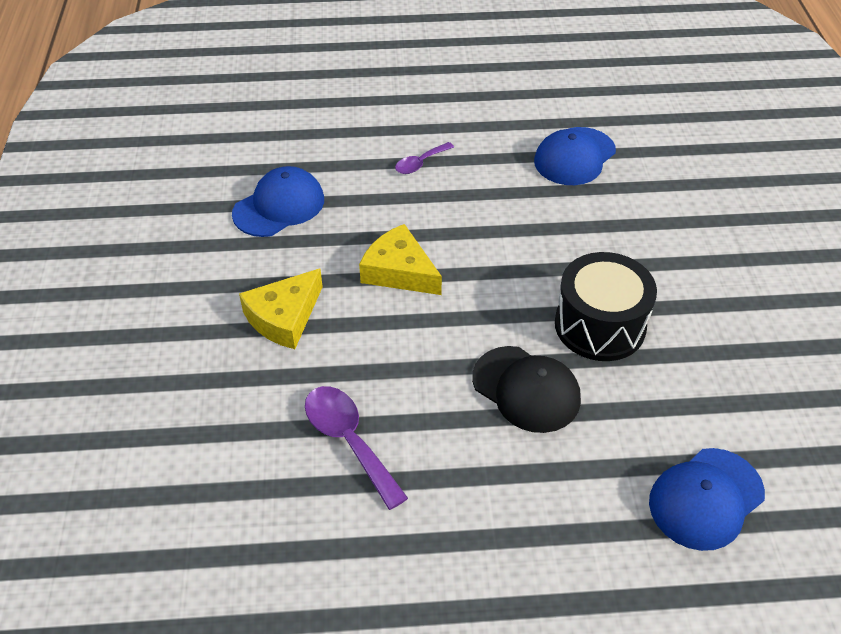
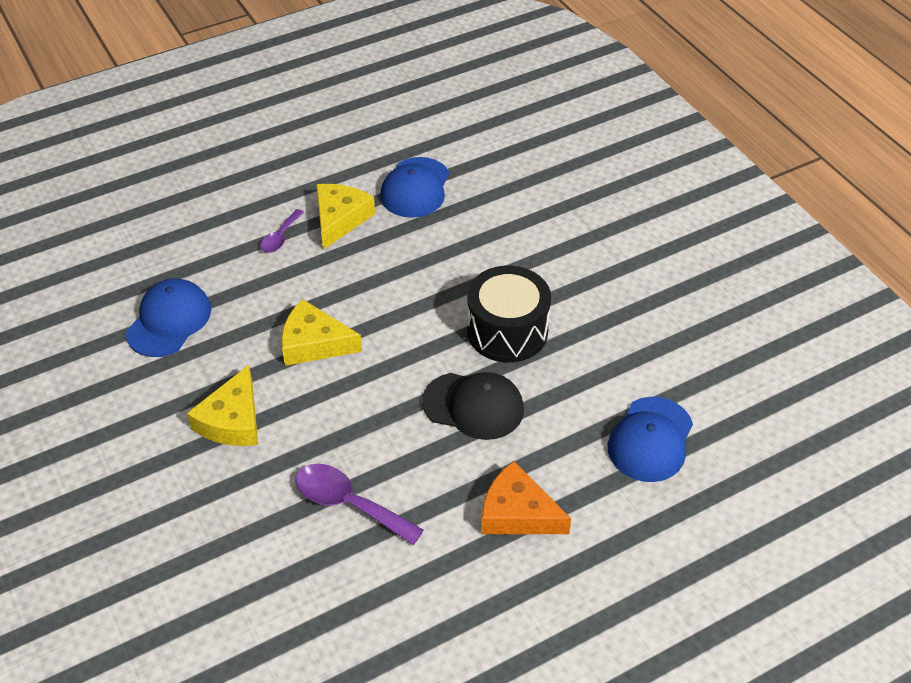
camera: 25 degrees left, 0 degrees up
none -> yellow cheese [316,184,375,250]
none -> orange cheese [481,461,571,534]

